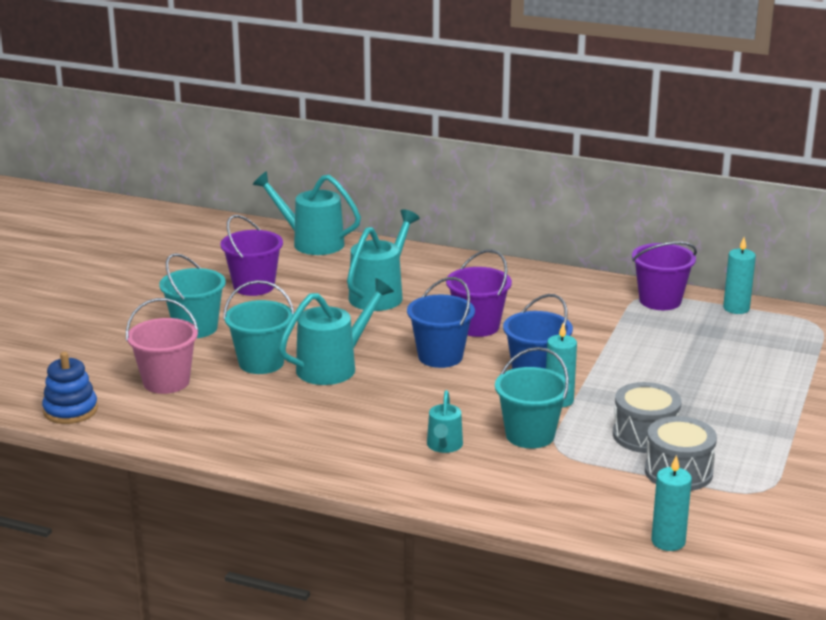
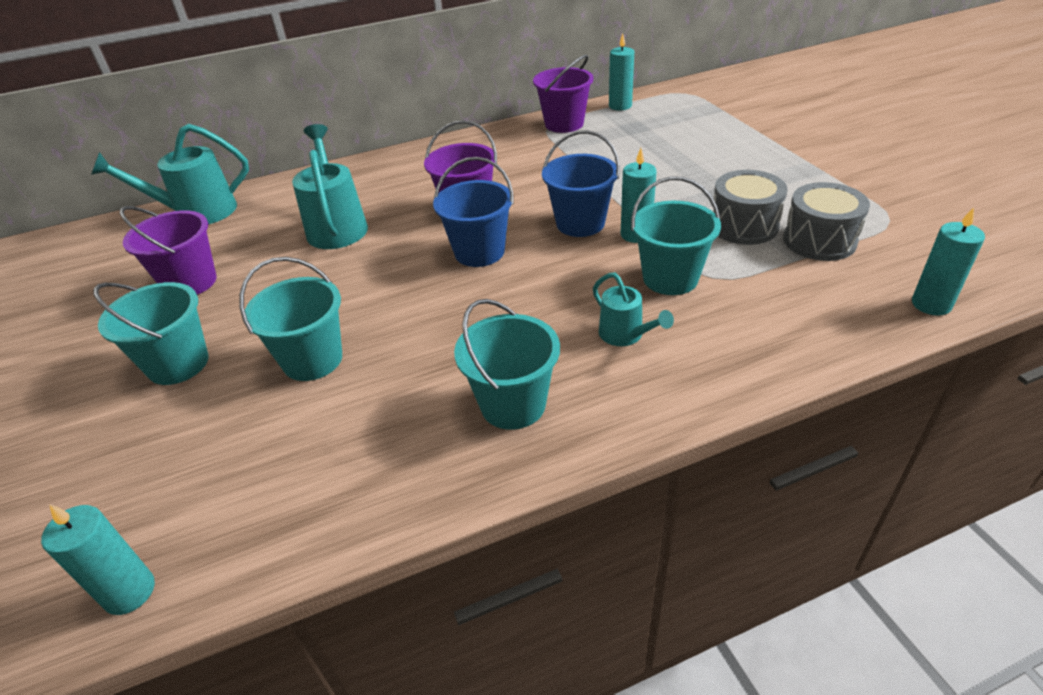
camera: 40 degrees left, 15 degrees up
blue stacking toy [42,352,98,424] -> turquoise candle [41,504,155,615]
pink bucket [126,298,199,394] -> none
turquoise watering can [279,278,394,385] -> none
none -> turquoise bucket [454,299,560,430]

